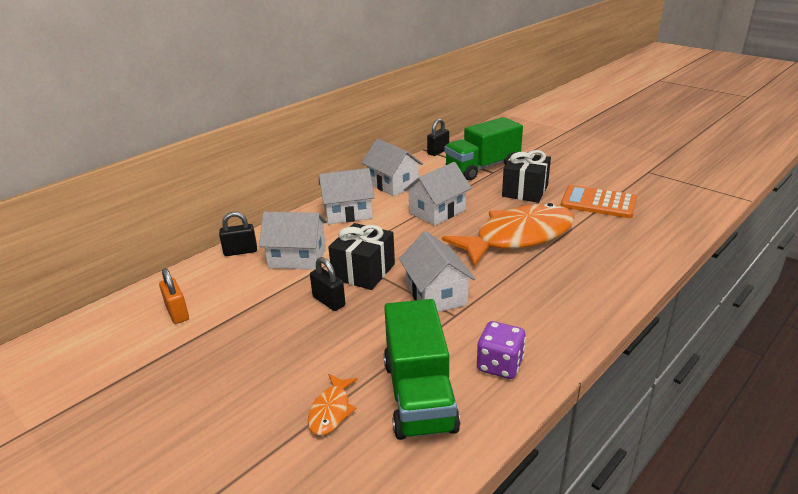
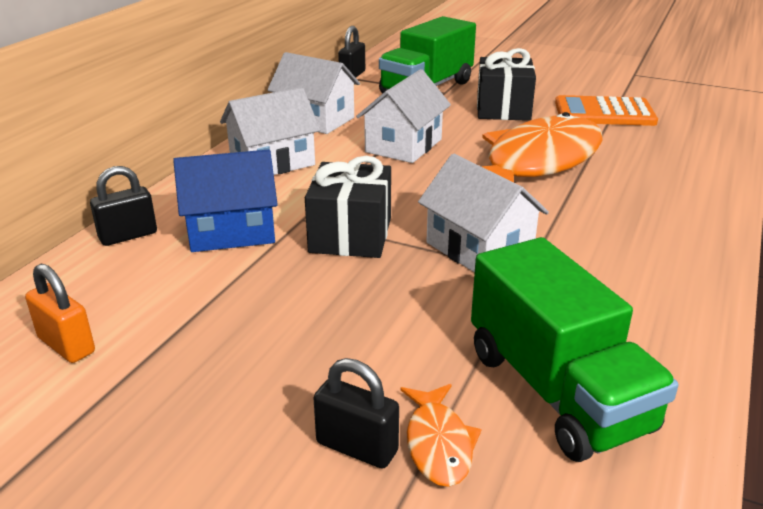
camera: 20 degrees left, 0 degrees up
white house [259,212,327,270] -> blue house [173,150,278,252]
black padlock [310,257,345,311] -> black padlock moved to [313,358,399,469]
purple dice [477,321,526,379] -> none

